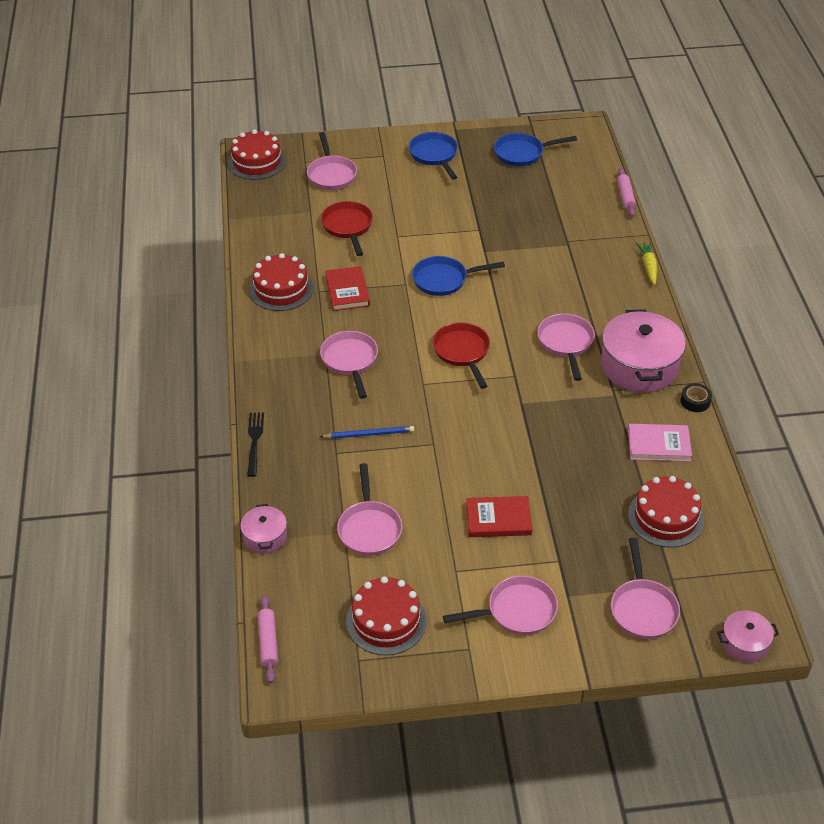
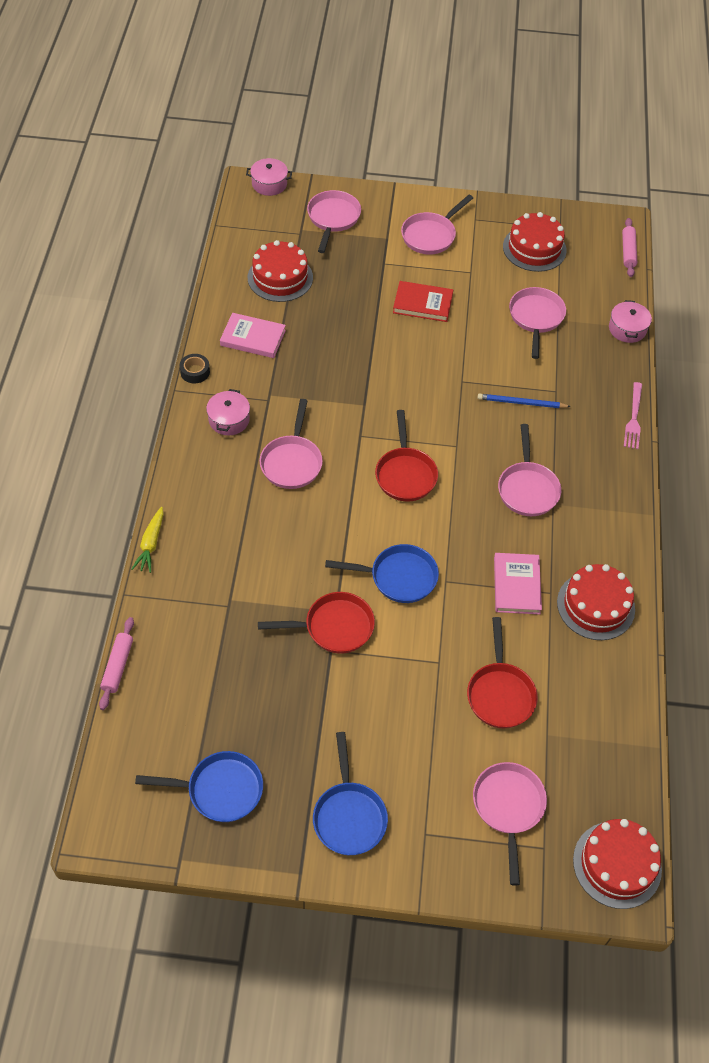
camera: 170 degrees left, 10 degrees up
black fork [247,413,264,477] -> pink fork [624,382,642,449]
red book [325,266,370,311] -> pink book [494,553,542,614]
pink pan [443,575,558,635] -> pink pan turned 45 degrees counterclockwise [401,195,473,255]
pink pot [601,309,686,393] -> pink pot [206,389,250,435], size x0.50
none -> red pan [258,592,375,653]

